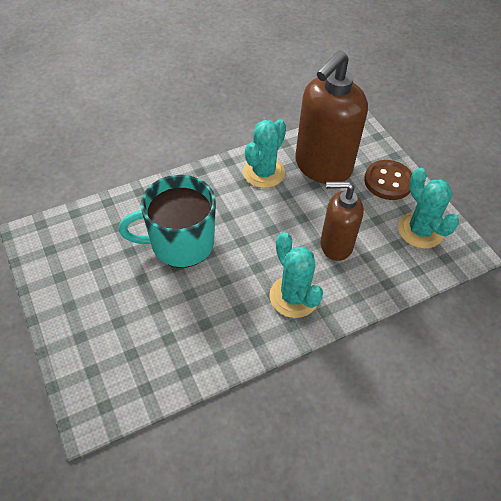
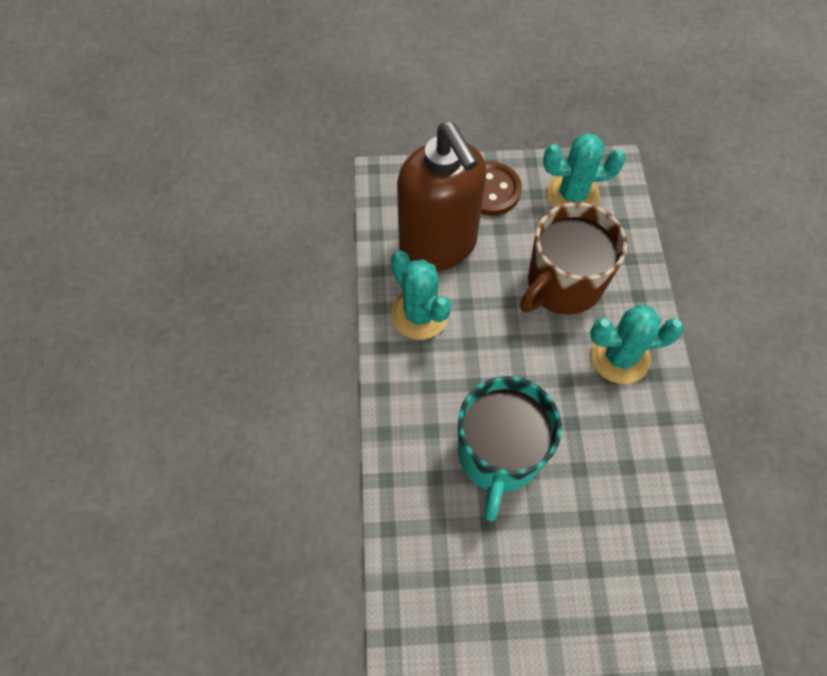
camera: 65 degrees left, 10 degrees up
brown soap dispenser [320,181,364,261] -> brown mug [520,202,627,315]

